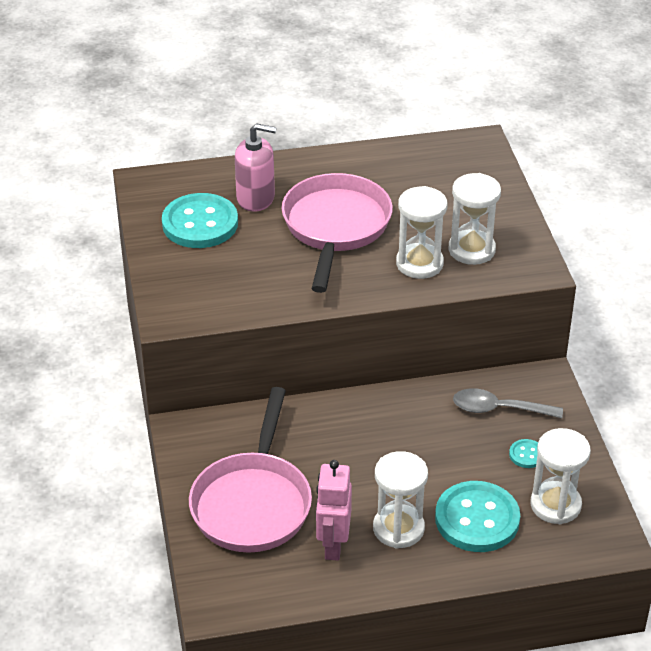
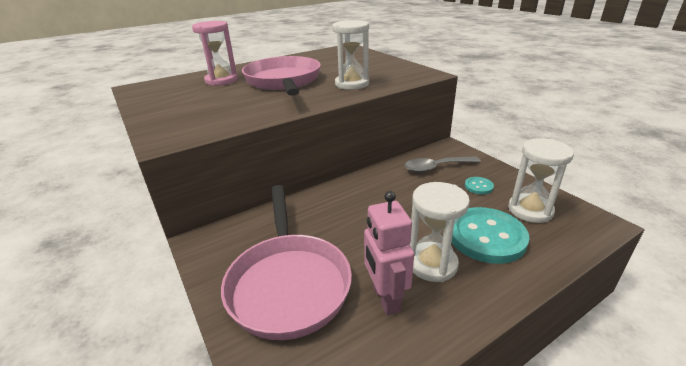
camera: 20 degrees left, 10 degrees down
turquoise button [162,193,238,248] -> none
pink soap dispenser [235,123,277,212] -> pink hourglass [192,21,238,86]
white hourglass [449,173,501,265] -> none

